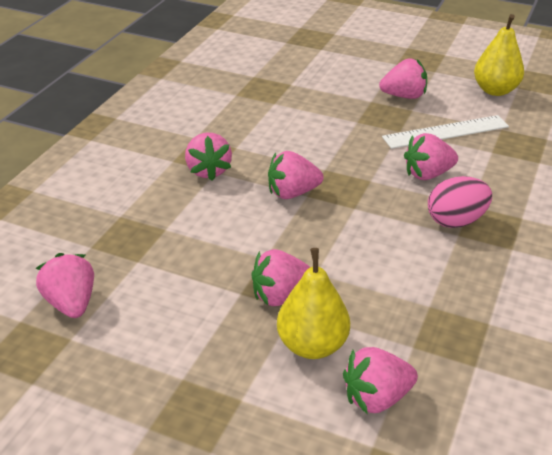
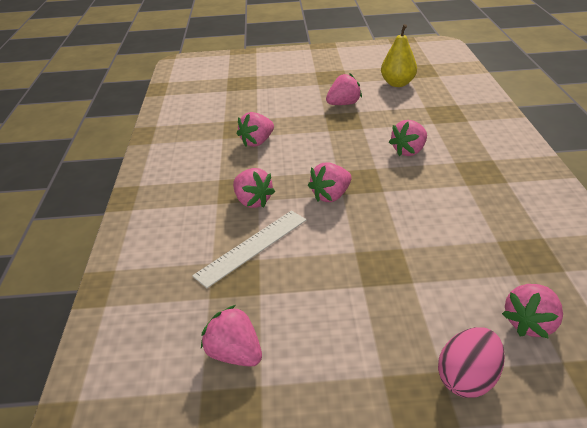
camera: 25 degrees left, 0 degrees up
pink strawberry [252,249,310,306] -> pink strawberry moved to [237,112,274,147]
yellow pear [277,248,350,359] -> none
white ruler [382,115,509,149] -> white ruler moved to [192,210,306,288]
pink egg [428,176,492,228] -> pink egg moved to [438,327,505,398]

